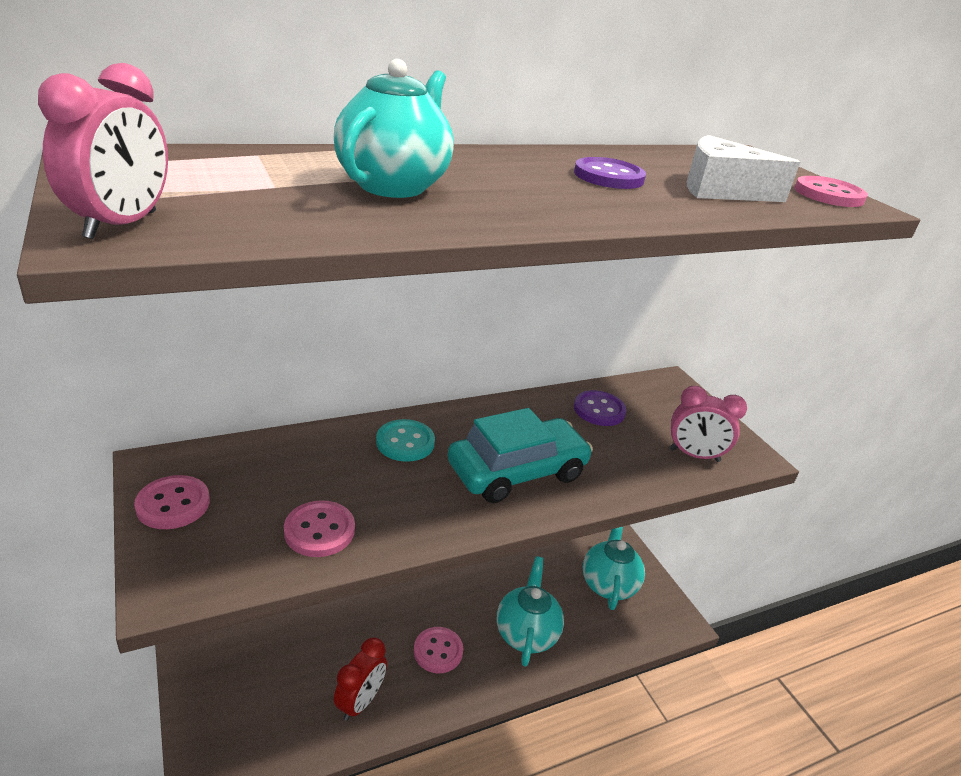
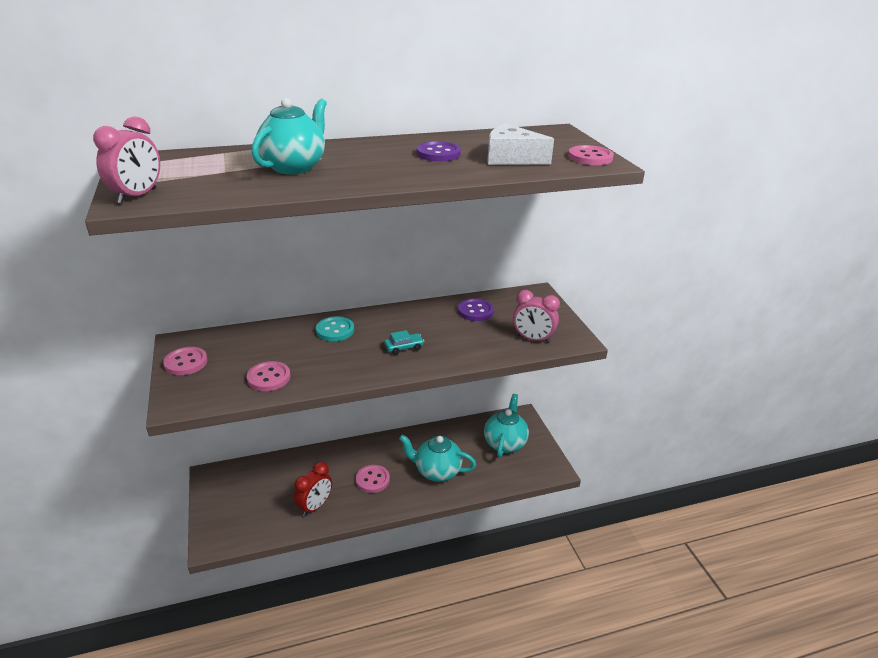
camera: 10 degrees right, 0 degrees up
turquoise car [448,408,593,503] -> turquoise car [384,330,424,355], size x0.42
turquoise teapot [497,556,564,667] -> turquoise teapot turned 90 degrees counterclockwise [399,434,476,482]

